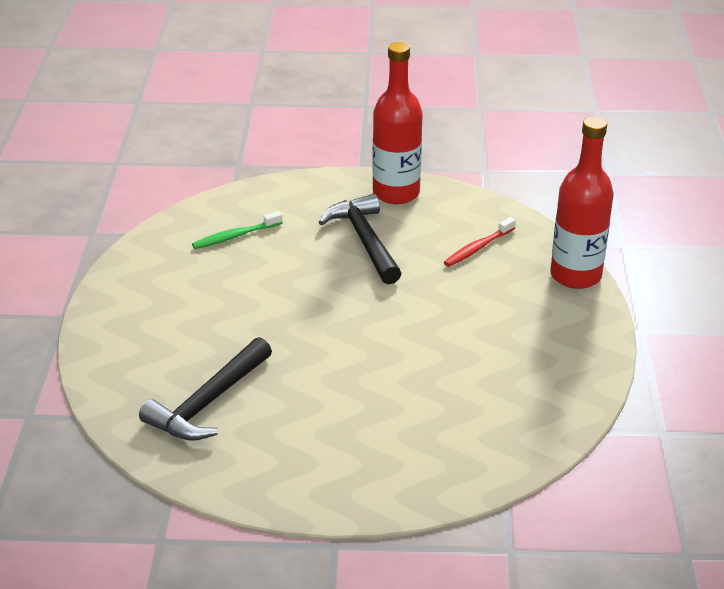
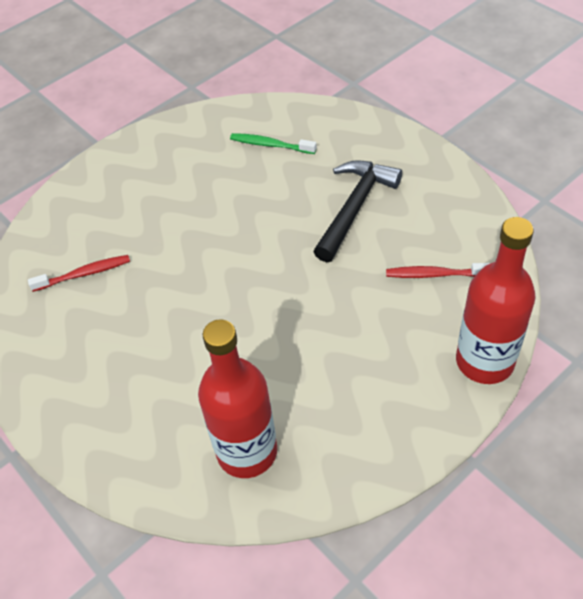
camera: 50 degrees right, 15 degrees up
black hammer [139,337,272,441] -> red toothbrush [28,255,130,292]
red bottle [372,42,423,204] -> red bottle moved to [198,319,277,478]

